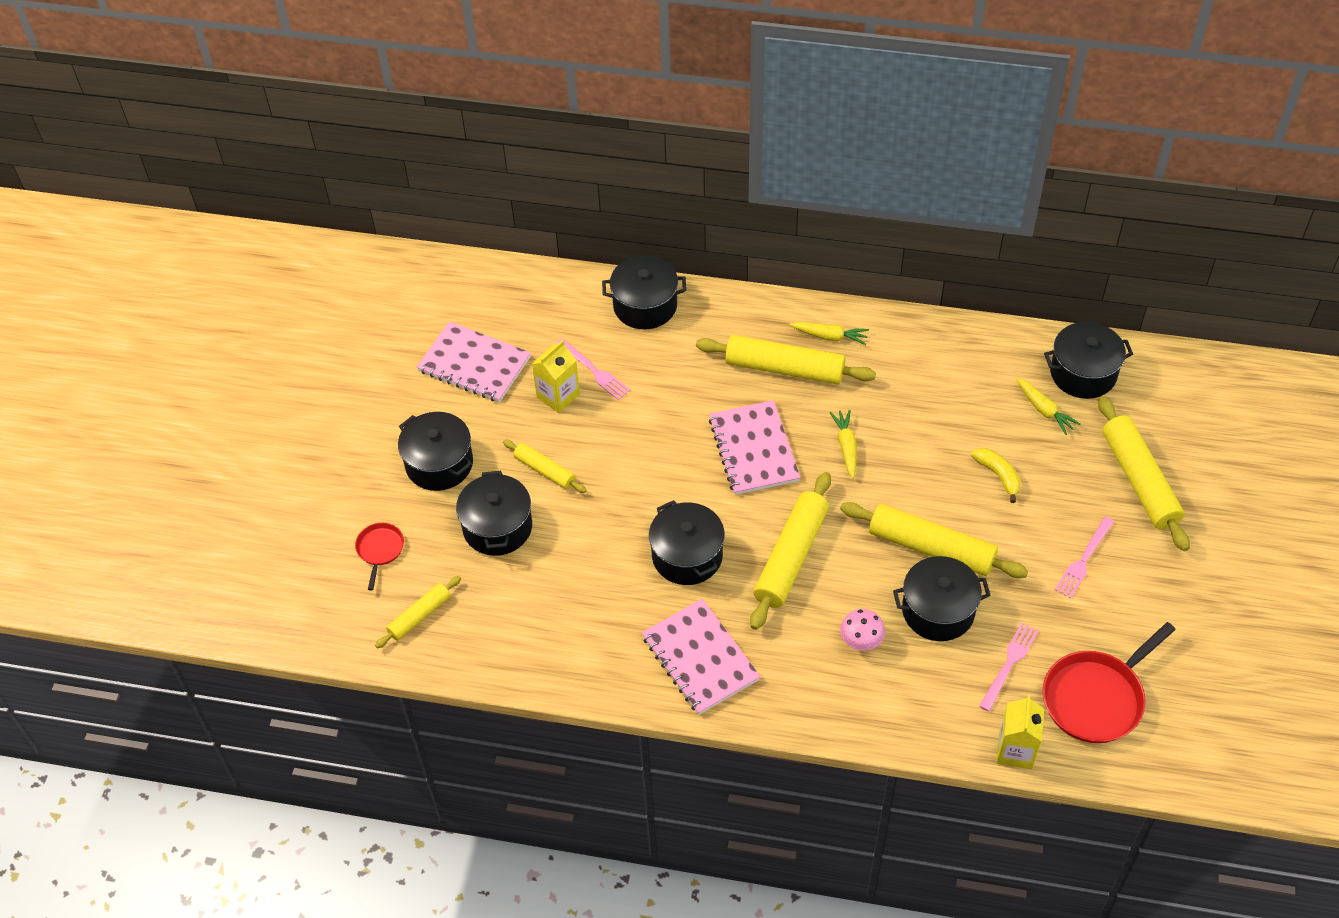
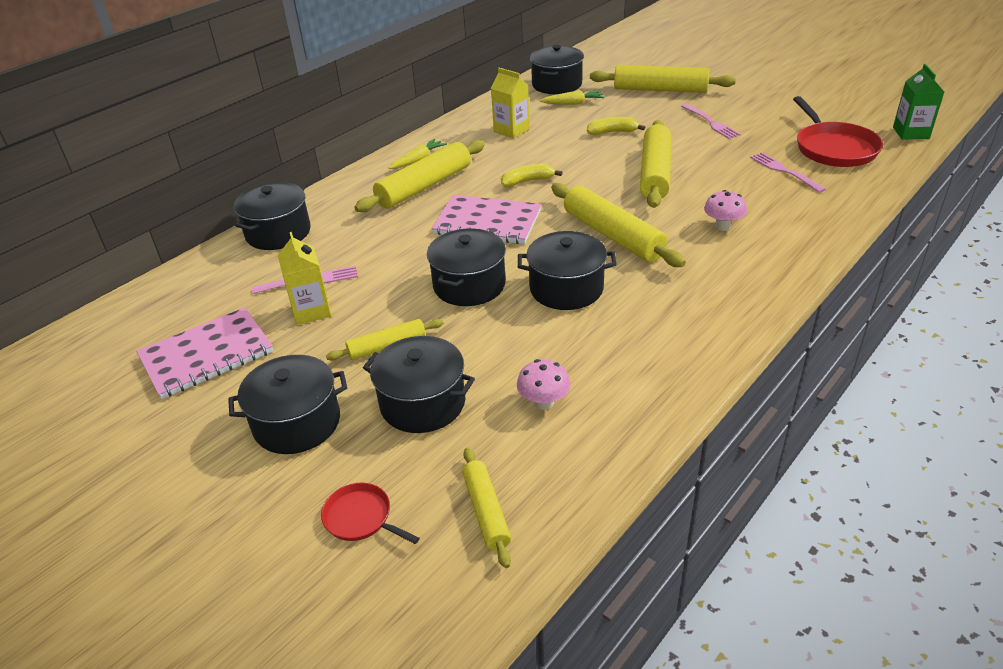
camera: 60 degrees left, 15 degrees down
pink notebook [642,599,760,715] -> none
yellow carrot [829,410,857,479] -> yellow banana [501,164,562,187]
yellow rolling pin [840,502,1028,578] -> yellow rolling pin turned 45 degrees counterclockwise [640,120,671,208]
black pot [893,556,991,641] -> black pot moved to [427,229,506,306]
yellow carton [996,695,1044,769] -> yellow carton moved to [491,68,530,139]
none -> pink mushroom [517,359,570,410]
none -> green carton [893,64,944,140]

